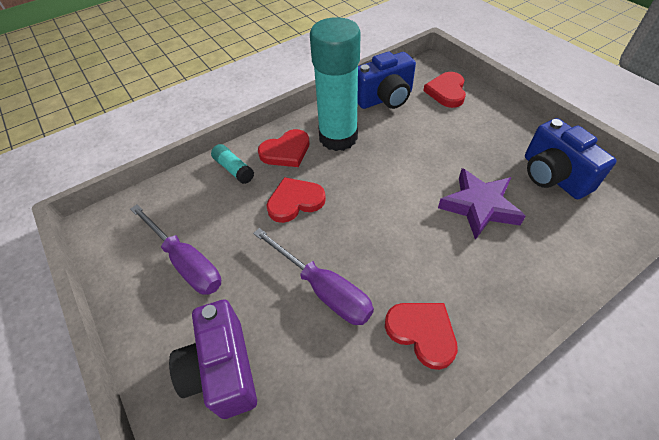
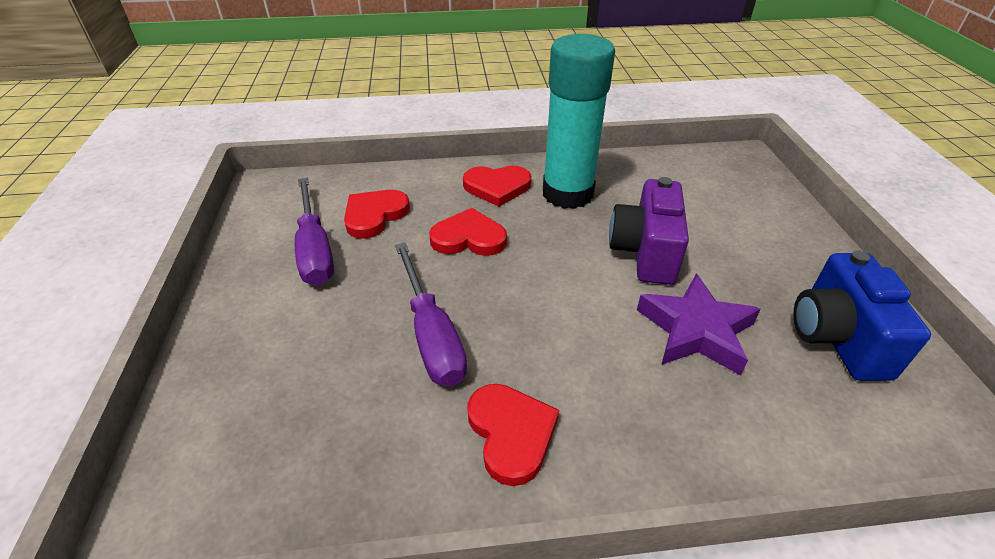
camera: 25 degrees right, 10 degrees down
purple camera [169,299,257,419] -> purple camera moved to [609,177,689,285]
turquoise glue stick [211,144,254,184] -> none
blue camera [357,52,416,109] -> none
red heart [423,72,466,108] -> red heart moved to [344,190,410,239]

